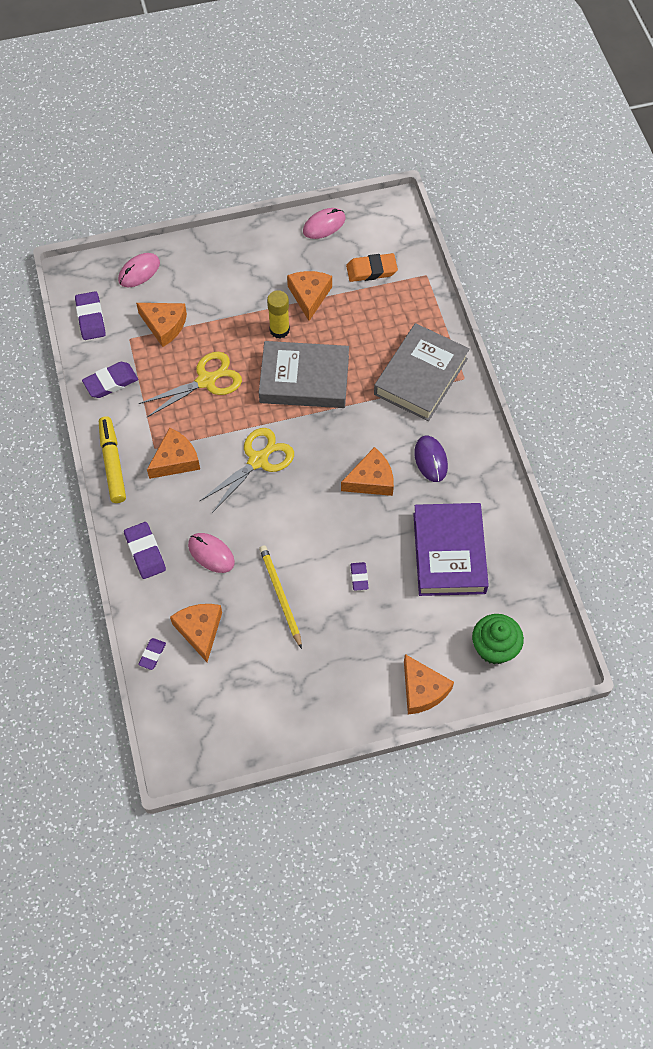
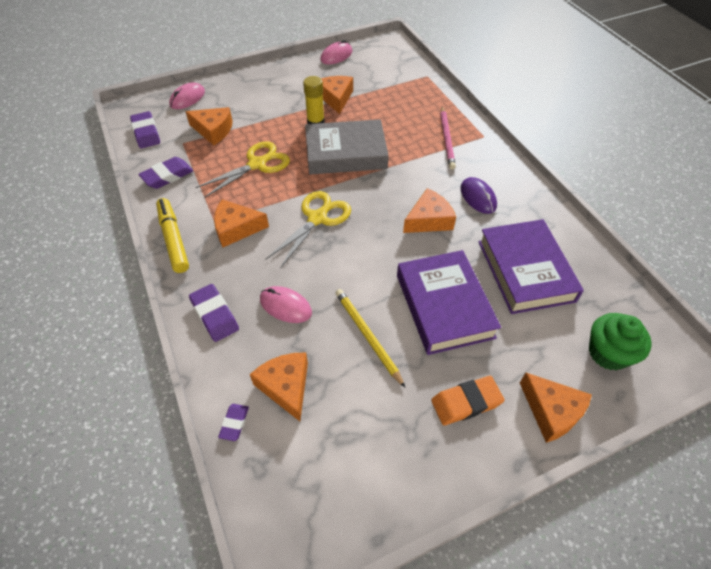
camera: 10 degrees left, 10 degrees down
orange cheese [147,428,200,479] -> orange cheese turned 135 degrees counterclockwise [214,199,269,247]
orange eraser [346,253,398,282] -> orange eraser moved to [431,376,505,426]
purple eraser [351,562,368,591] -> purple book [397,250,501,355]
grey book [374,323,470,421] -> pink pencil [440,107,456,169]

